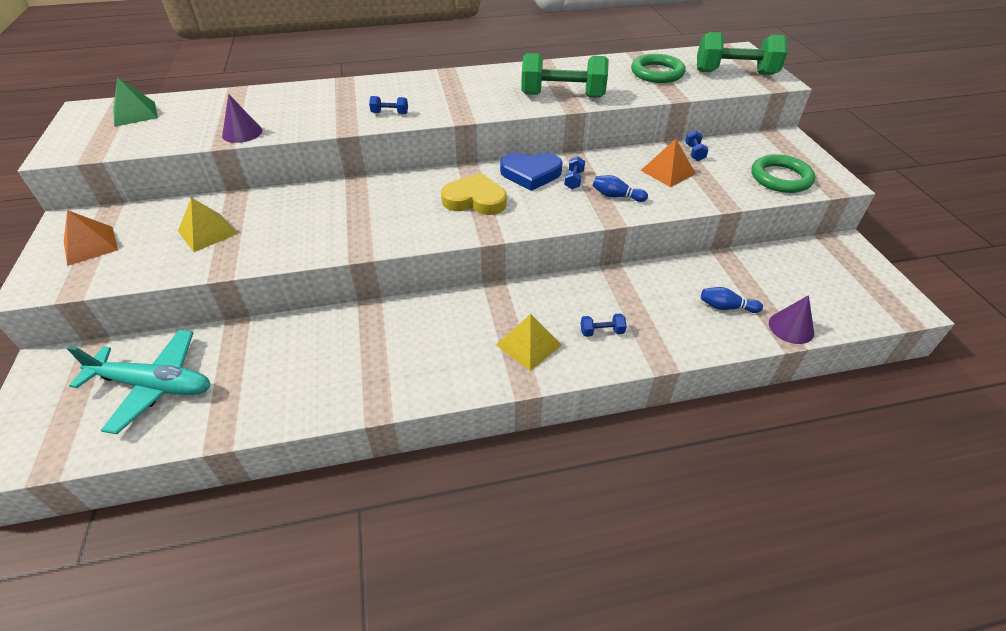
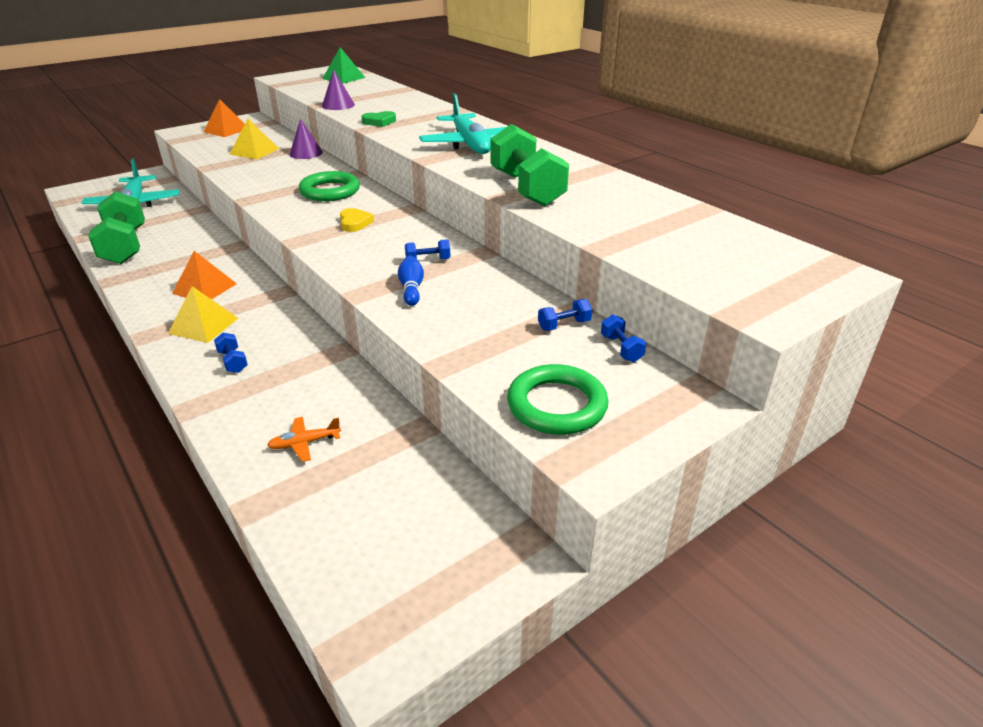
camera: 65 degrees right, 10 degrees down
blue dumbbell [369,96,408,114] -> blue dumbbell moved to [601,314,646,362]
yellow heart [441,173,507,215] -> yellow heart [340,208,374,232], size x0.58
blue heart [500,152,563,191] -> none
green ring [631,54,686,83] -> green ring moved to [299,171,360,201]
orange pyramid [641,139,696,187] -> orange pyramid moved to [172,251,237,299]
green dumbbell [697,32,787,75] -> green dumbbell moved to [88,191,145,264]
blue bowling pin [701,287,763,313] -> orange plane [267,417,341,462]
purple cone [769,295,814,344] -> purple cone moved to [290,119,323,159]
none -> green heart [362,111,396,127]
none -> turquoise plane [419,93,517,154]

